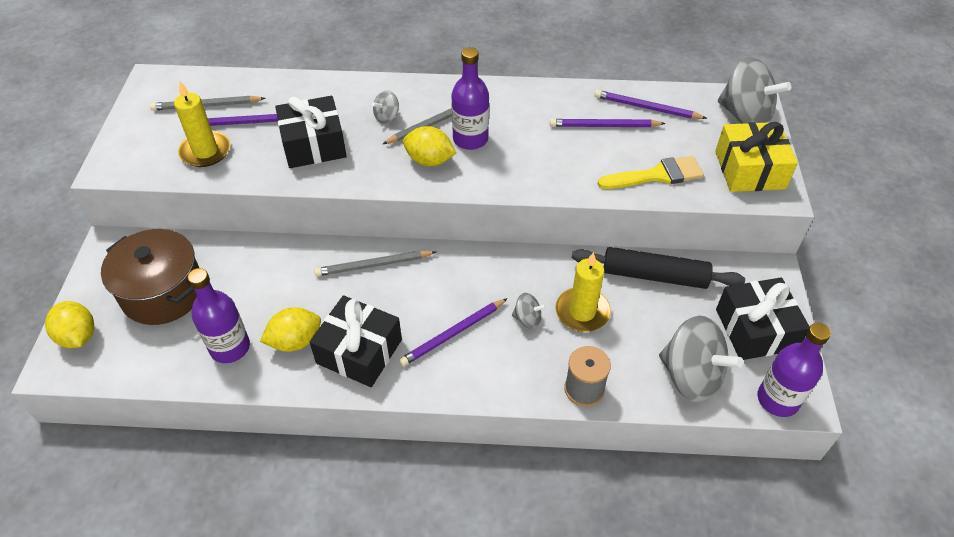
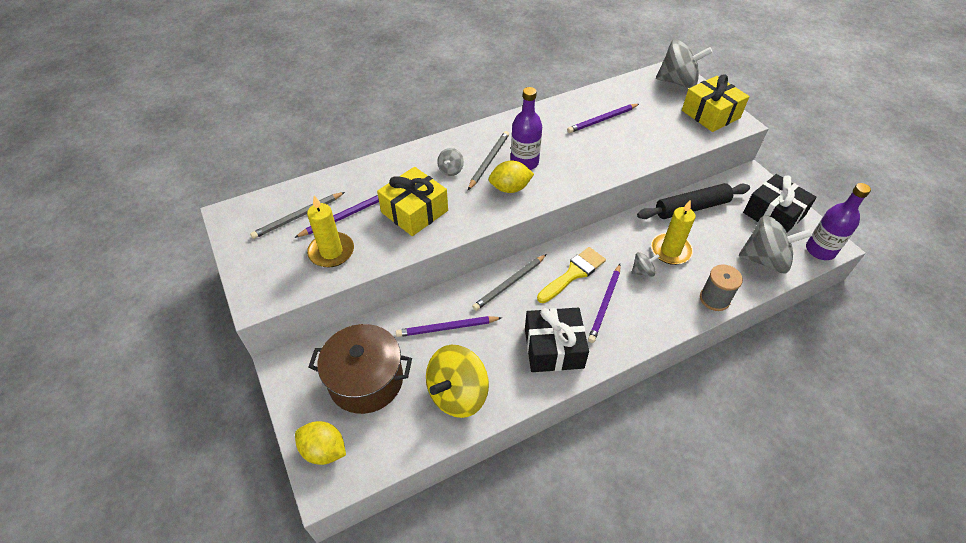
camera: 30 degrees left, 0 degrees up
purple bottle [188,268,250,363] -> yellow spinning top [426,345,489,418]
yellow lemon [260,307,321,352] -> none
black gift [275,96,347,168] -> yellow gift [377,167,448,236]
purple pencil [595,90,707,119] -> purple pencil moved to [396,316,502,337]
yellow brush [598,156,704,189] -> yellow brush moved to [537,247,606,303]

